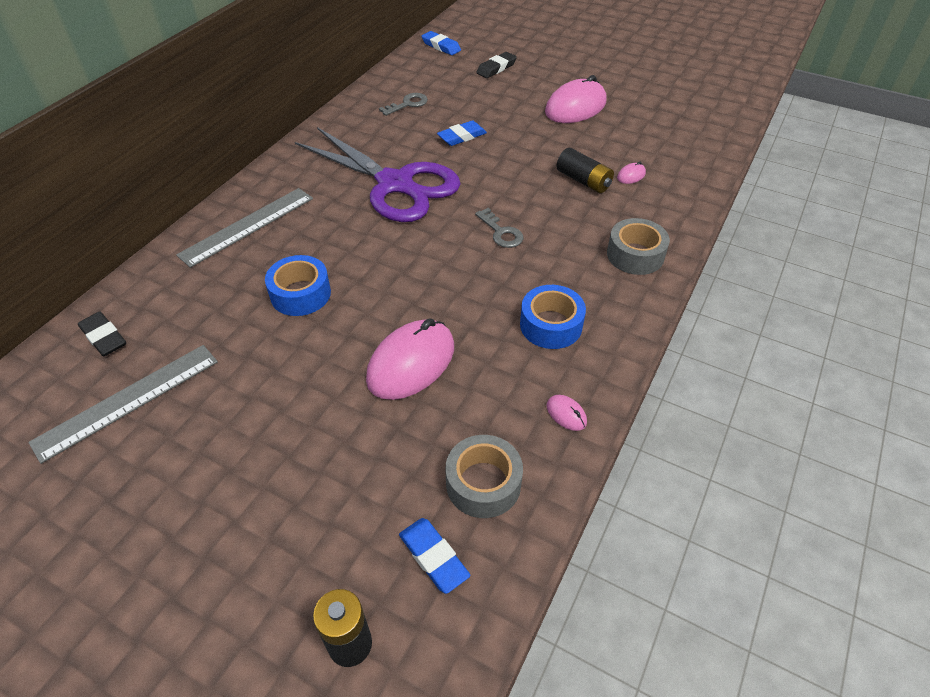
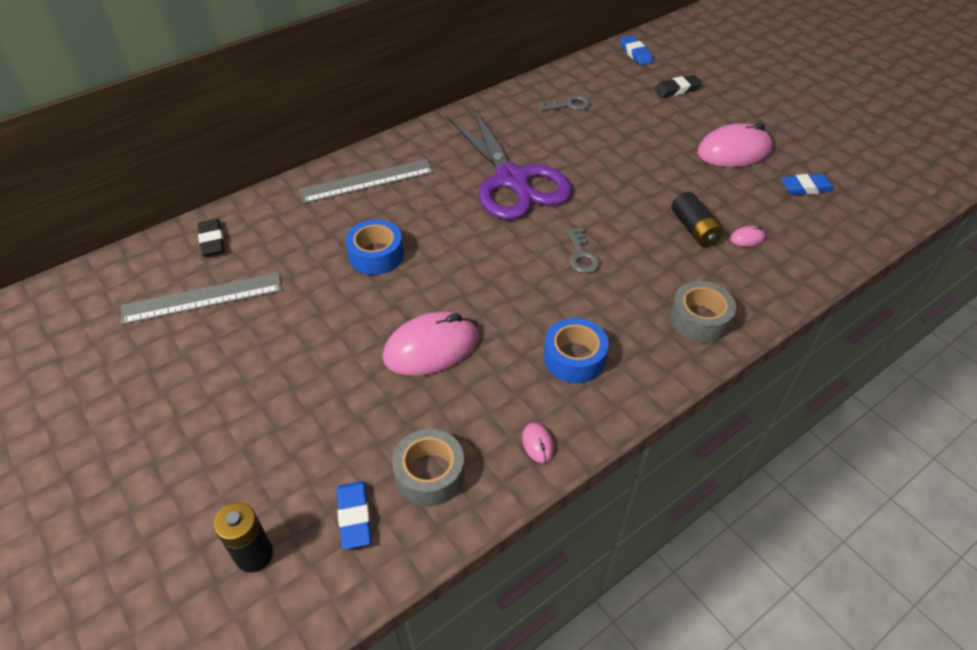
camera: 25 degrees right, 0 degrees up
blue eraser [437,120,487,146] -> blue eraser moved to [781,174,835,195]

